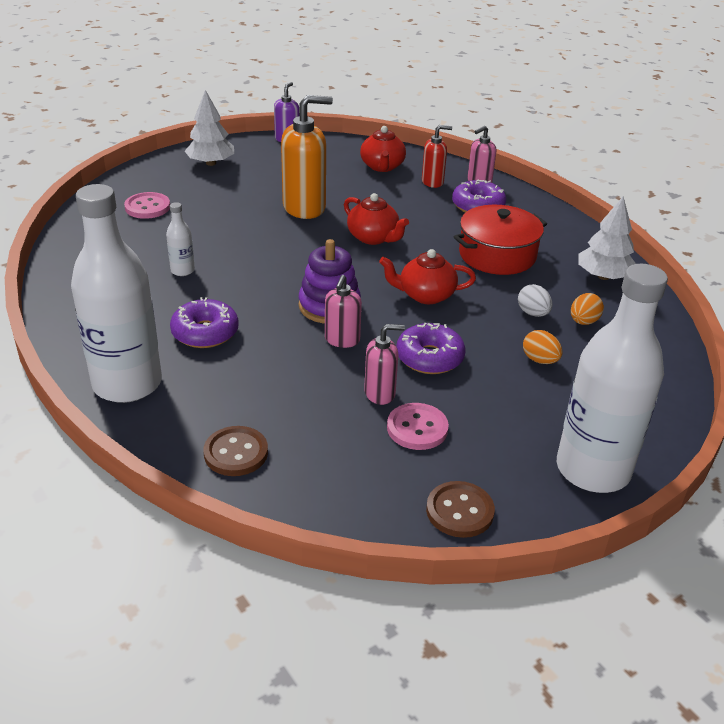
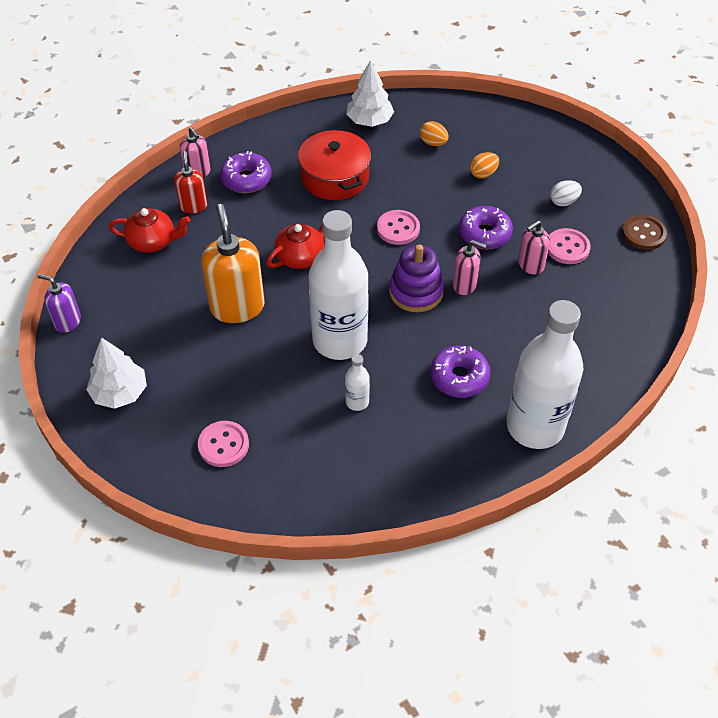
camera: 85 degrees left, 15 degrees up
brown button [203,426,268,476] -> none
pink soap dispenser [364,324,405,405] -> pink soap dispenser turned 120 degrees counterclockwise [518,220,550,275]
red teapot [379,249,476,304] -> pink button [377,210,420,245]
white egg [518,284,552,317] -> white egg moved to [550,180,582,206]
white bottle [557,264,668,493] -> white bottle moved to [309,210,369,360]

